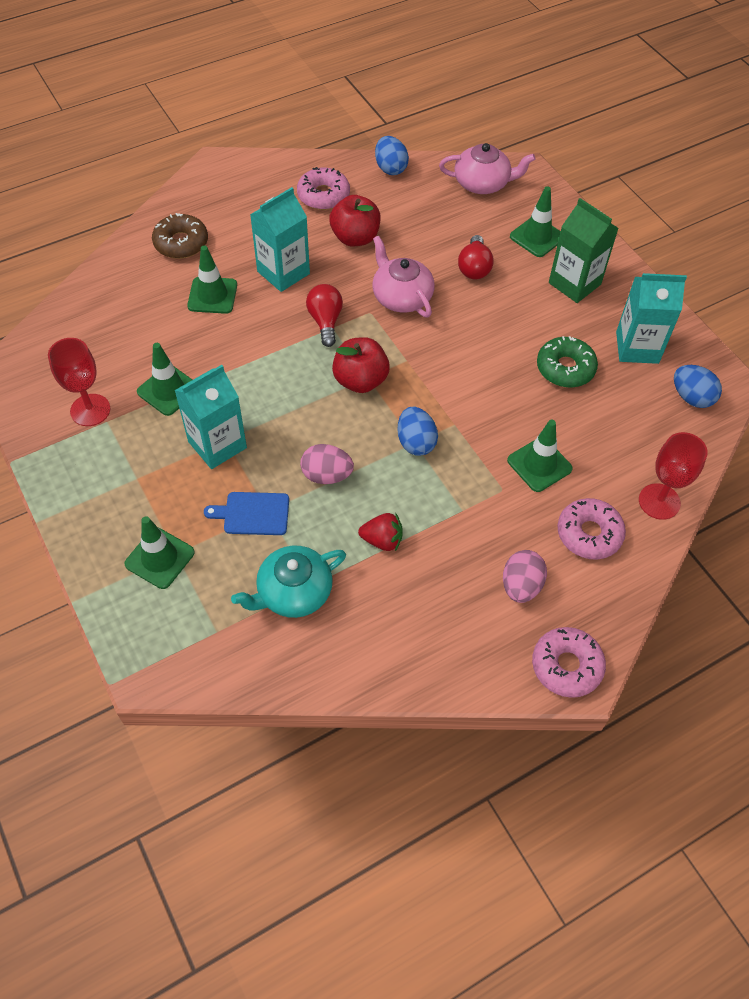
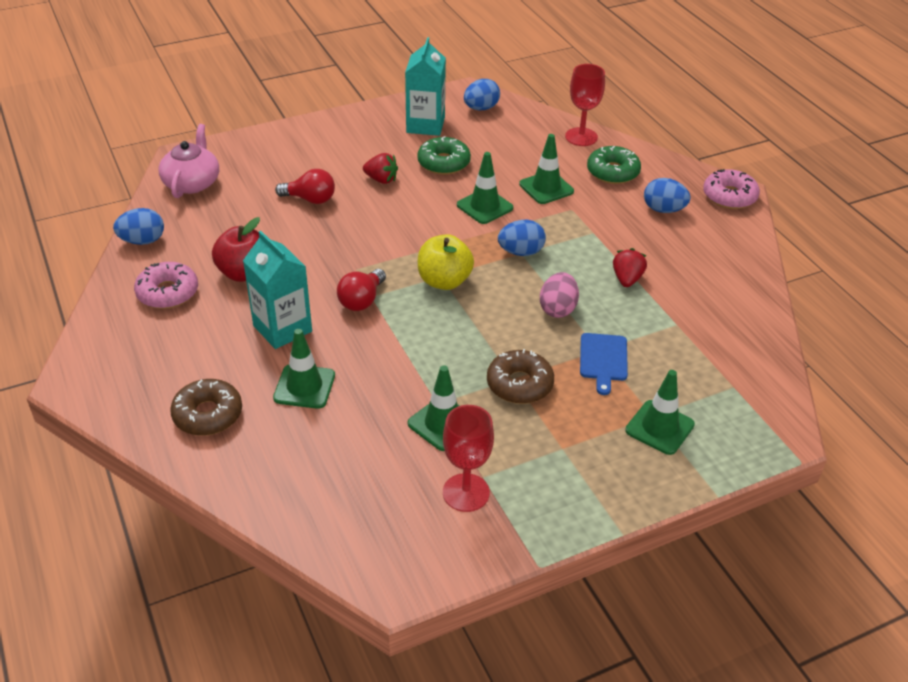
camera: 85 degrees left, 15 degrees down
turquoise carton [174,365,247,469] -> brown donut [487,349,554,404]
turquoise teapot [231,546,346,618] -> none
red light bulb [306,284,343,347] -> red light bulb turned 60 degrees counterclockwise [337,269,386,311]
red apple [332,337,390,393] -> yellow apple [418,234,474,290]
pink teapot [373,236,435,317] -> none
pink egg [503,550,547,603] -> blue egg [644,178,690,213]
green traffic cone [510,186,561,257] -> green traffic cone moved to [457,152,513,224]
green carton [549,198,619,303] -> none
pink donut [558,498,626,560] -> green donut [587,146,641,184]
none -> red strawberry [363,153,398,184]

